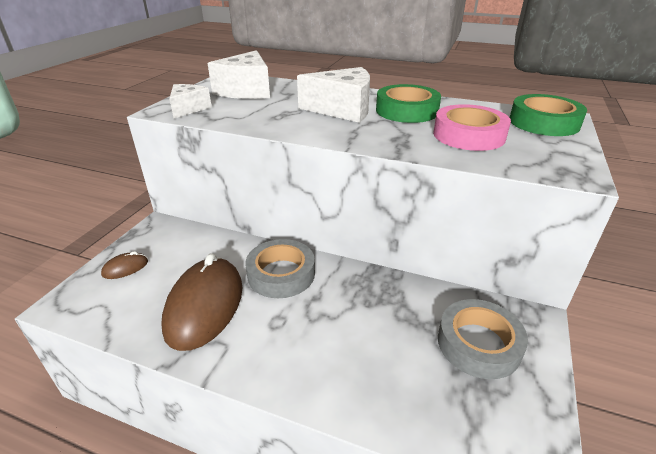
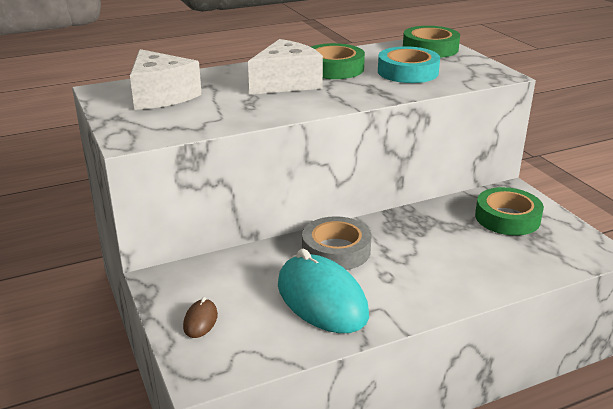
camera: 45 degrees left, 5 degrees down
brown mouse [161,253,243,351] -> turquoise mouse [278,249,369,333]
white cheese [169,84,212,118] -> none
pink tape [433,104,511,151] -> turquoise tape [378,46,440,83]
grey tape [438,299,528,379] -> green tape [475,187,544,236]

